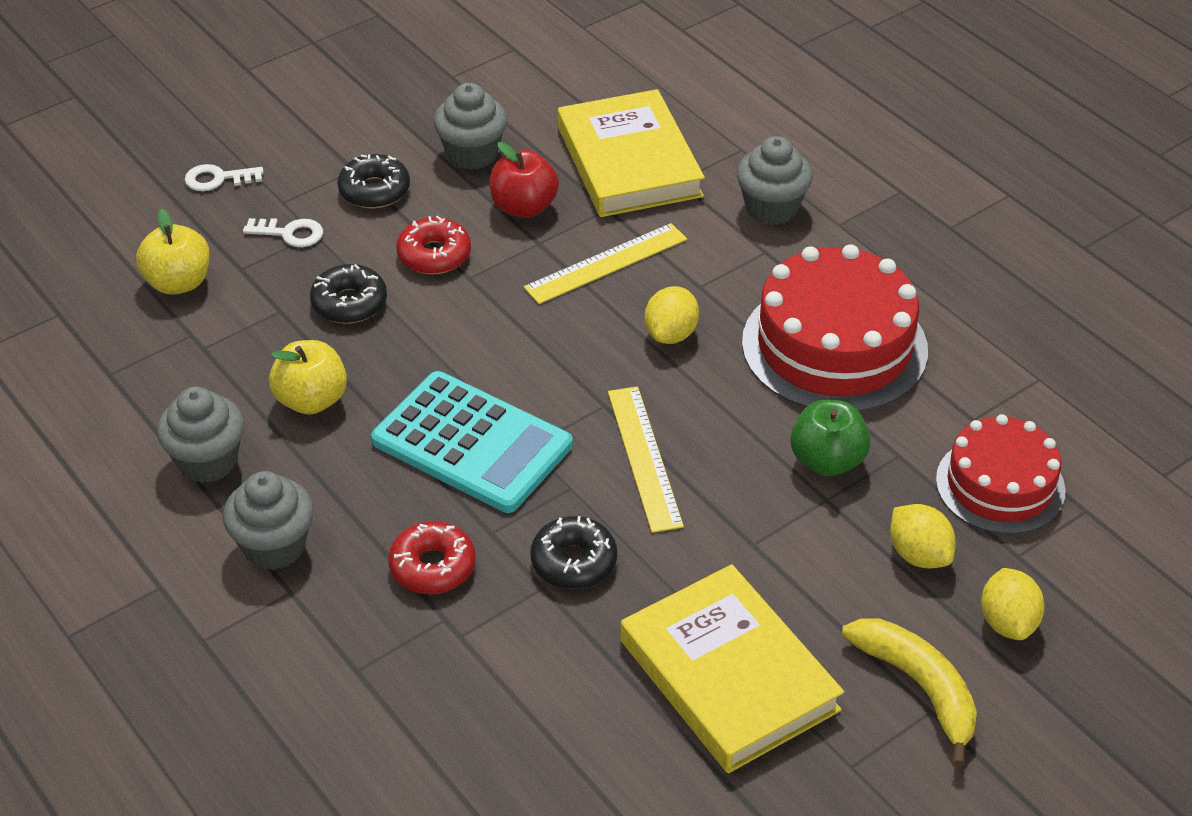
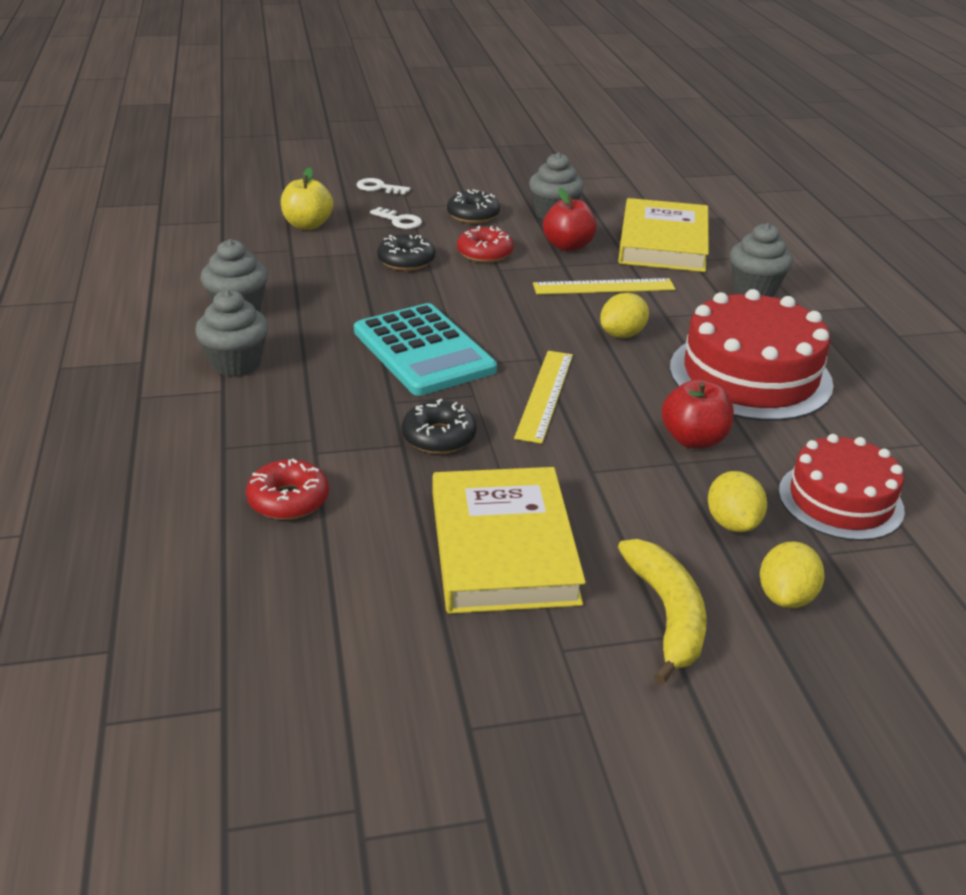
camera: 25 degrees right, 10 degrees down
yellow apple [269,340,347,415] -> none
red donut [388,521,476,594] -> red donut moved to [246,459,329,520]
green apple [790,400,871,476] -> red apple [662,379,734,449]

